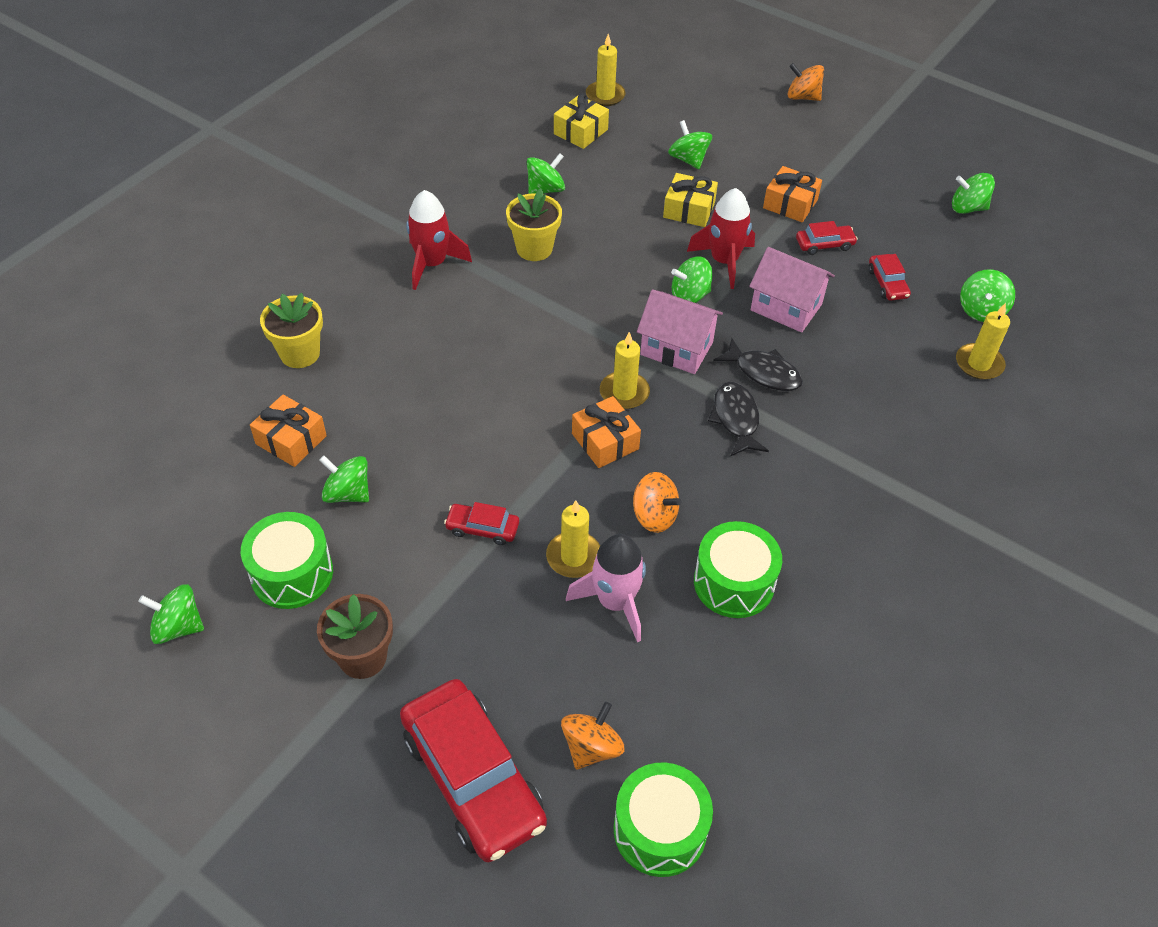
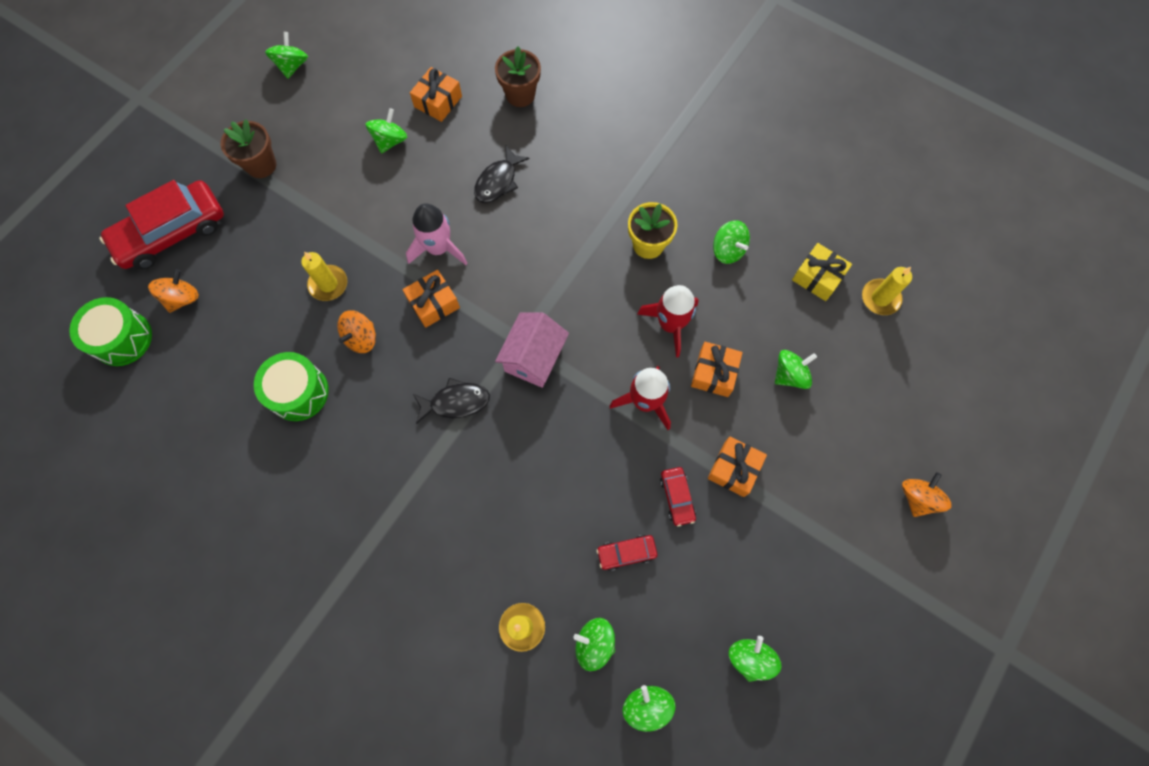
camera: 90 degrees right, 20 degrees up
green drum [241,512,333,609] -> none
yellow flower pot [260,293,323,368] -> brown flower pot [495,46,541,107]
red rocket [406,190,472,290] -> red rocket moved to [637,285,699,357]
red car [444,502,519,545] -> none
orange spinning top [561,702,624,770] -> orange spinning top turned 90 degrees counterclockwise [148,269,199,313]
pink rocket [566,534,646,642] -> pink rocket moved to [406,203,468,265]
yellow candle [600,332,650,409] -> none
yellow gift [663,173,718,227] -> orange gift [691,342,743,397]
green spinning top [671,256,713,303] -> green spinning top moved to [623,685,675,732]
black fish [713,338,803,391] -> black fish moved to [474,146,529,203]
pink house [749,247,835,333] -> none

